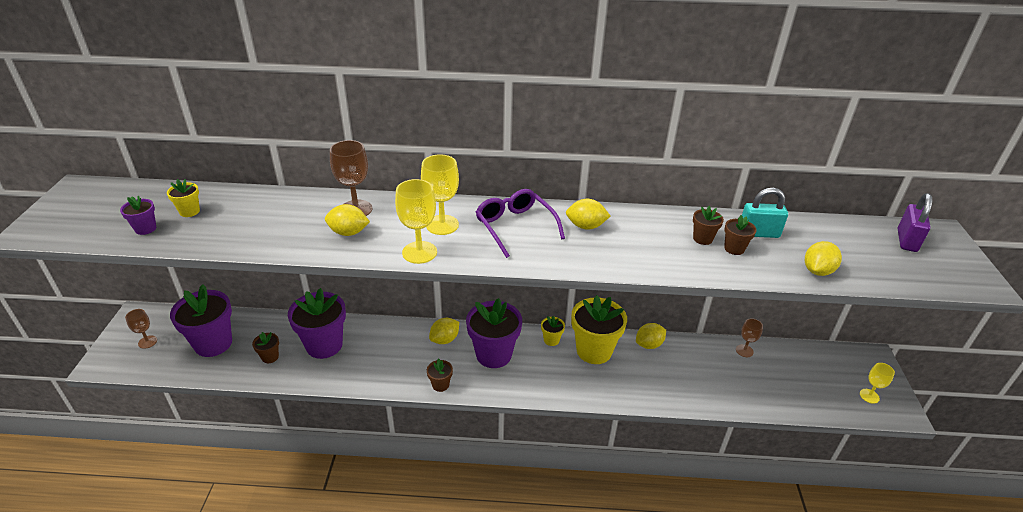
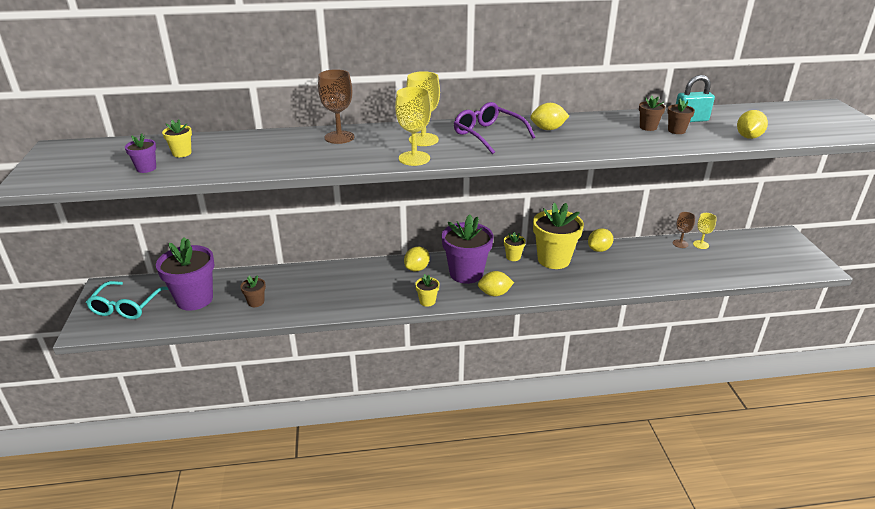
camera: 10 degrees left, 5 degrees down
brown goblet [125,309,157,349] -> turquoise glasses [86,281,169,319]
purple flower pot [288,288,346,359] -> none
yellow lemon [325,204,370,236] -> yellow lemon moved to [478,271,514,296]
brown flower pot [427,358,453,392] -> yellow flower pot [415,274,440,307]
yellow goblet [860,363,895,404] -> yellow goblet moved to [693,213,717,249]
purple padlock [898,193,932,252] -> none

